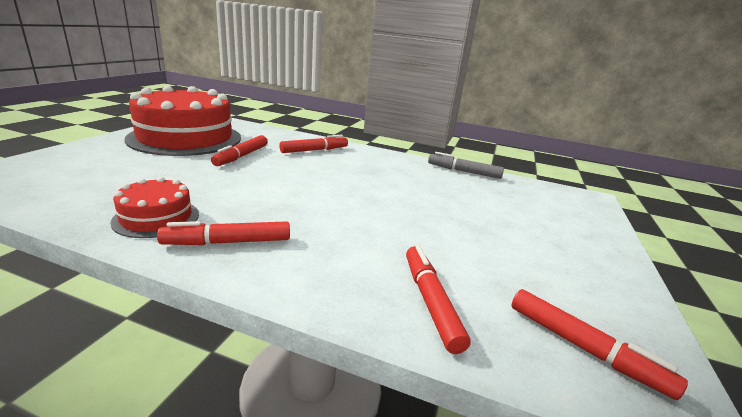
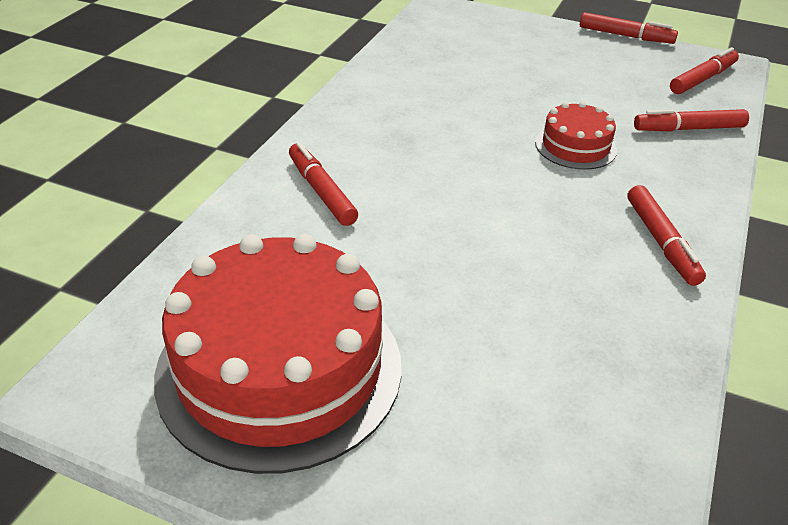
camera: 85 degrees left, 15 degrees up
red cake [110,177,199,238] -> red cake moved to [535,102,617,170]
red marker [211,135,268,166] -> red marker moved to [580,12,678,44]
grey marker [428,152,504,179] -> none

